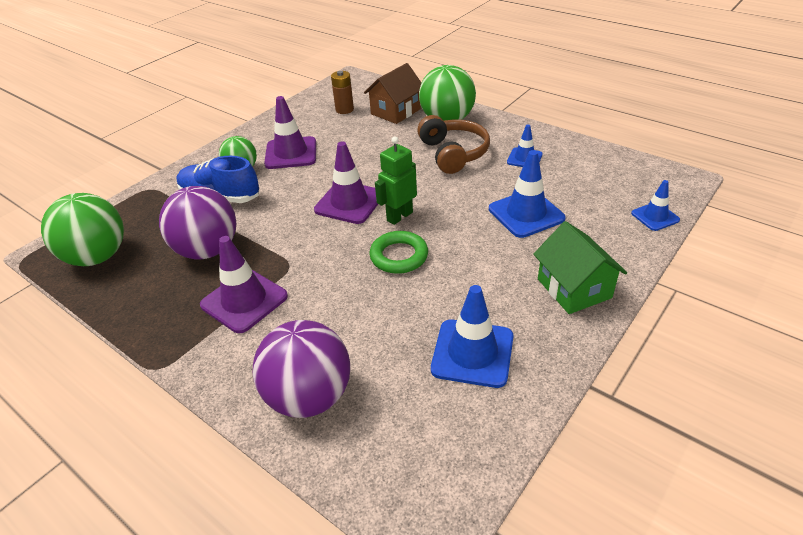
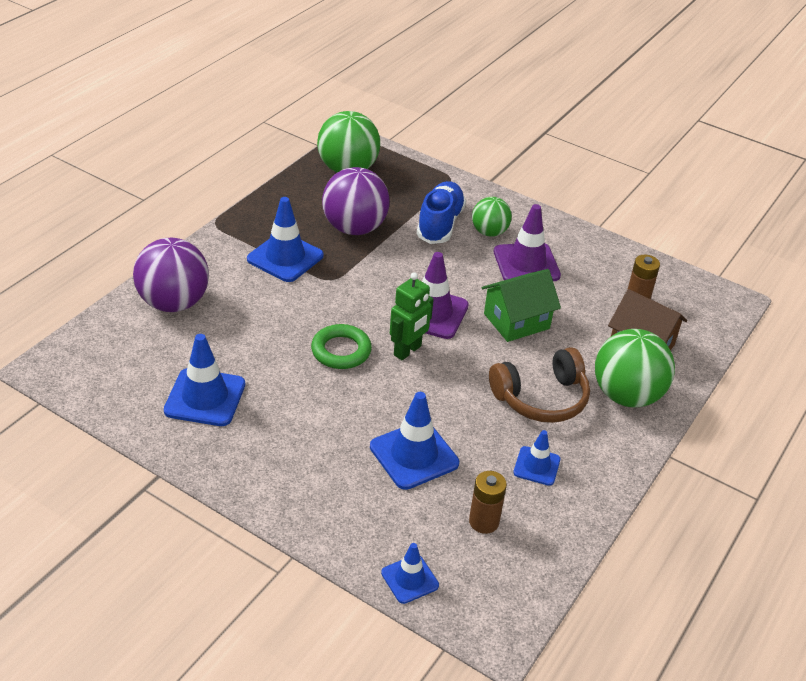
camera: 80 degrees right, 0 degrees up
purple traffic cone [200,236,288,333] -> blue traffic cone [247,197,324,282]
green robot [375,137,417,225] -> green robot turned 90 degrees clockwise [390,272,434,360]
green house [533,221,627,314] -> green house moved to [481,269,561,342]
none -> brown battery [469,471,507,534]

